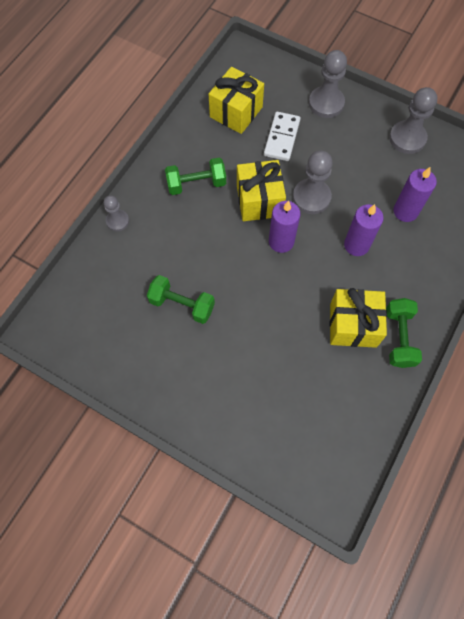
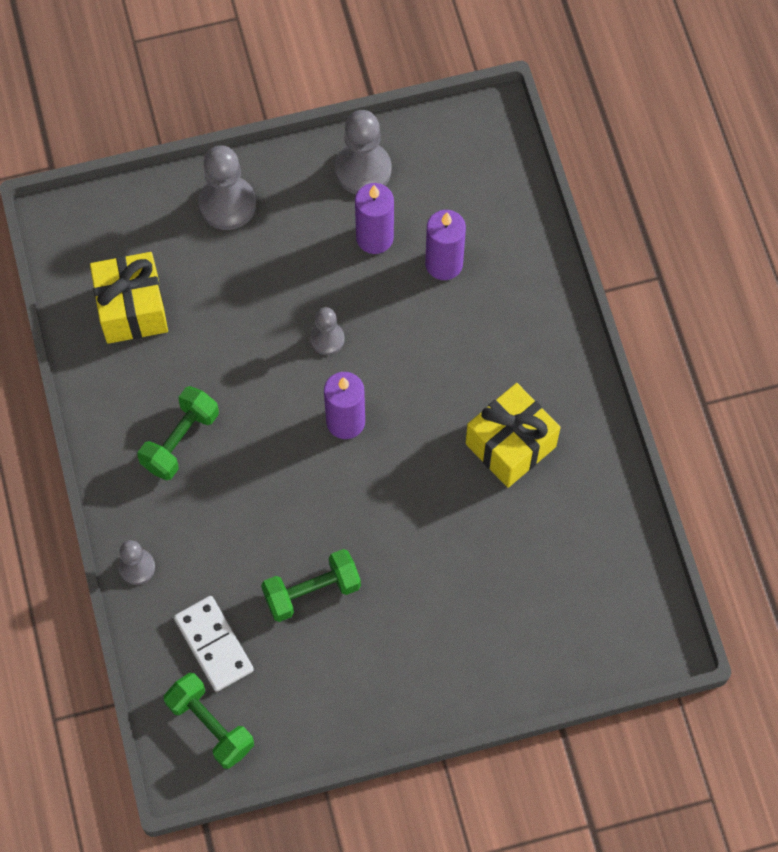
camera: 45 degrees left, 0 degrees up
yellow gift [237,160,286,221] -> none
white domino [264,112,301,161] -> white domino moved to [174,596,254,692]
grey pawn [293,151,333,214] -> grey pawn [310,307,345,355], size x0.59
purple candle [344,204,384,256] -> purple candle moved to [355,183,394,254]
green dumbbell [386,298,422,368] -> green dumbbell moved to [164,673,254,769]

